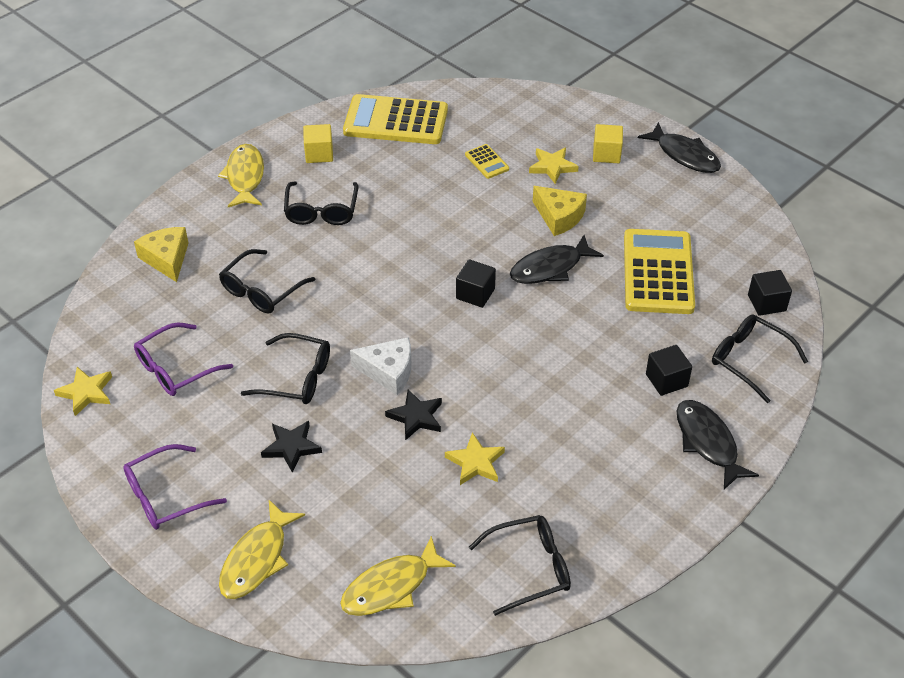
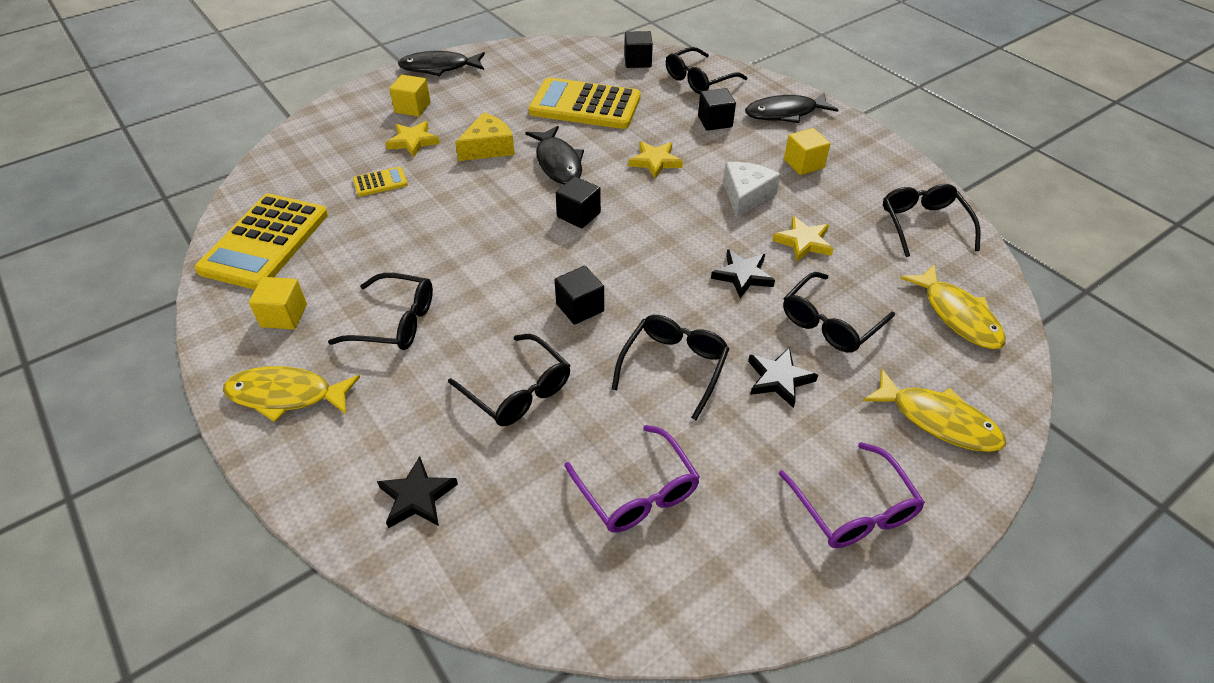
camera: 80 degrees left, 0 degrees up
yellow star [54,367,112,416] -> yellow star moved to [628,141,683,179]
yellow cheese [134,227,188,282] -> black star [377,456,458,528]
white cheese [350,337,411,395] -> white cheese moved to [723,162,781,218]
black fish [638,122,721,173] -> black fish turned 150 degrees counterclockwise [398,51,485,76]
none -> black cube [555,266,604,325]
none -> black glasses [783,272,895,353]
none -> yellow cube [784,128,830,175]

